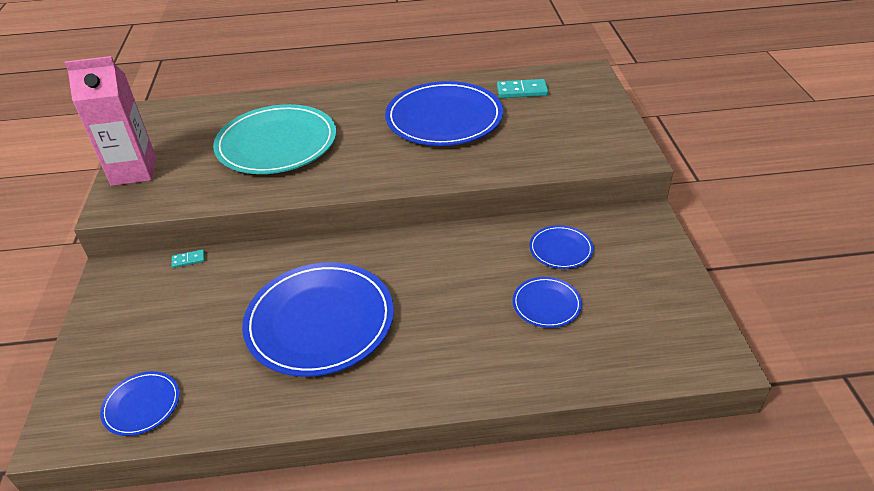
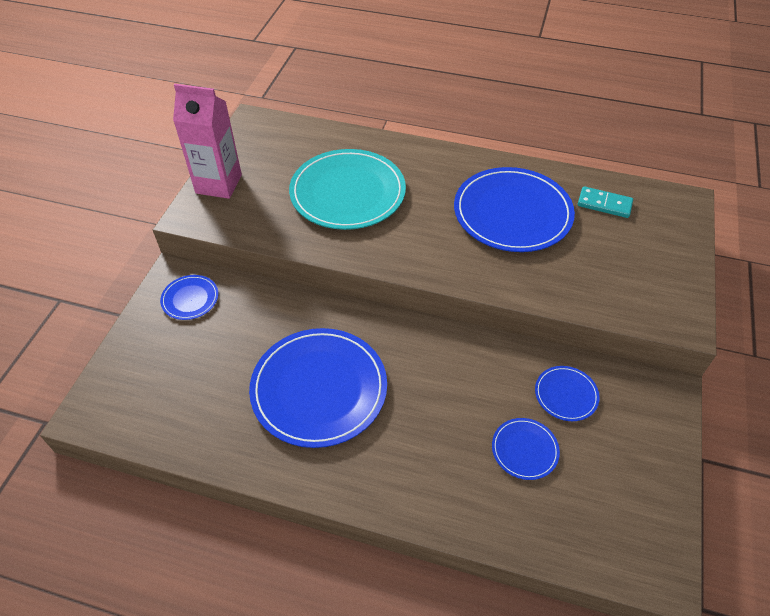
camera: 20 degrees right, 10 degrees up
blue plate [100,371,179,436] -> blue plate moved to [160,275,218,320]
turquoise domino [172,249,205,268] -> none

